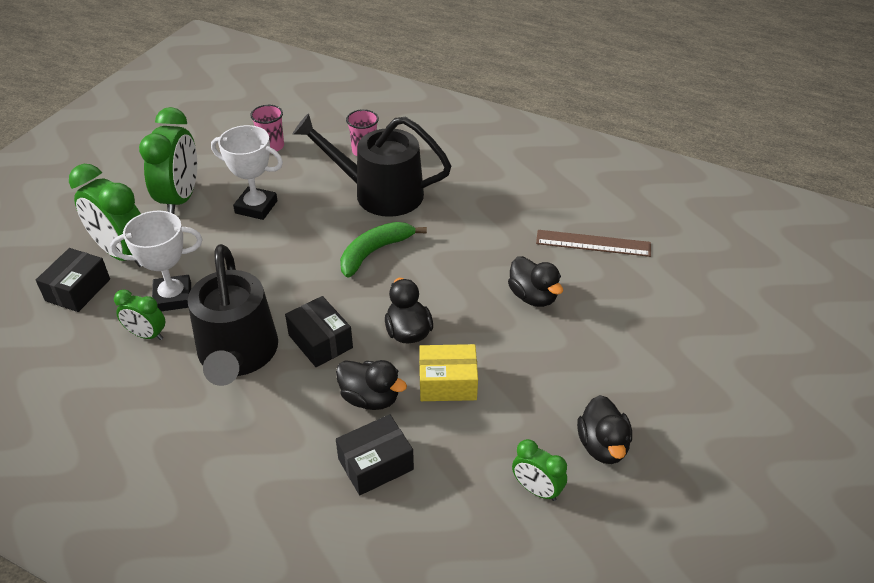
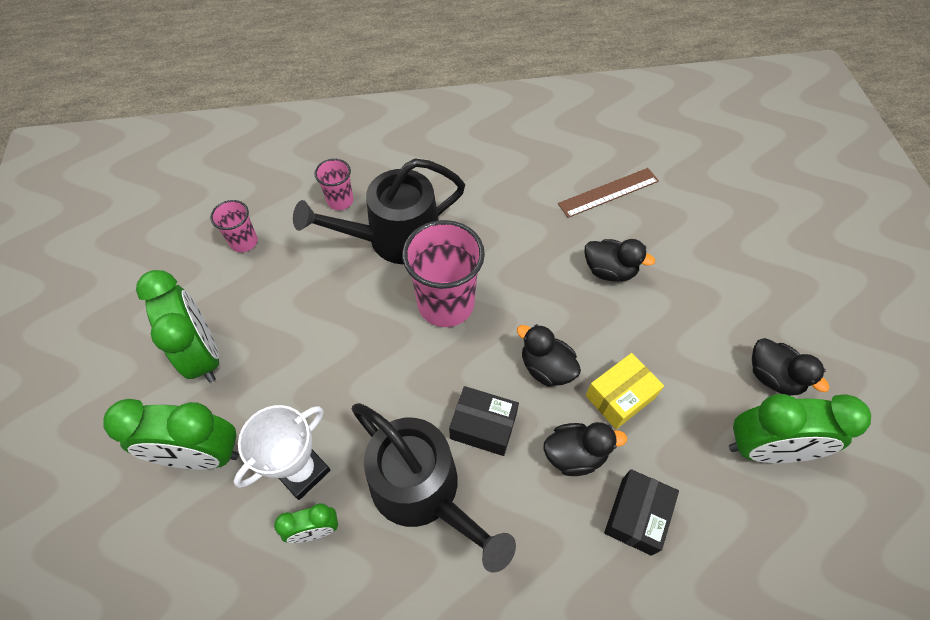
camera: 35 degrees left, 15 degrees up
black box [36,248,110,312] -> none
white trophy [211,125,283,220] -> none
green banana [340,222,427,278] -> pink cup [402,220,485,327]
green clock [512,439,567,501] -> green clock [729,394,871,463], size x1.89

